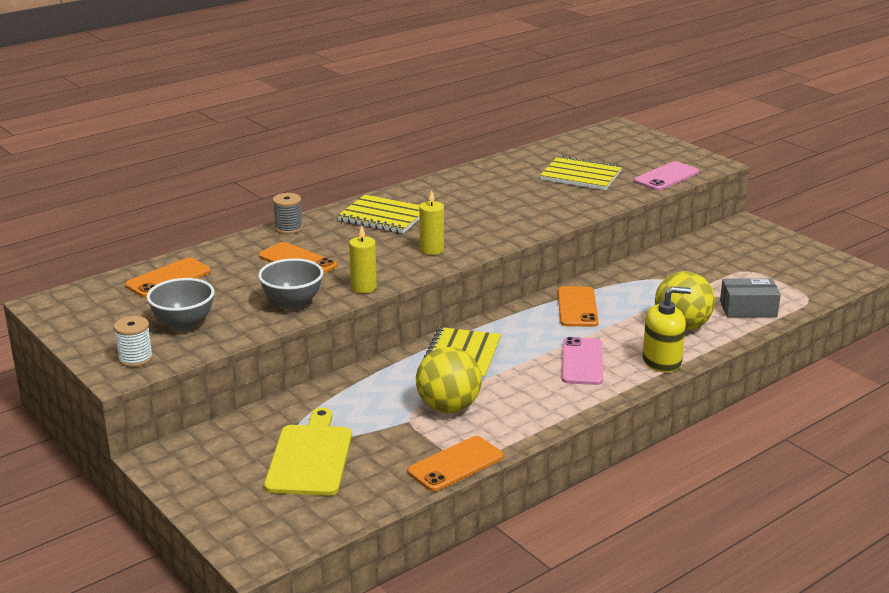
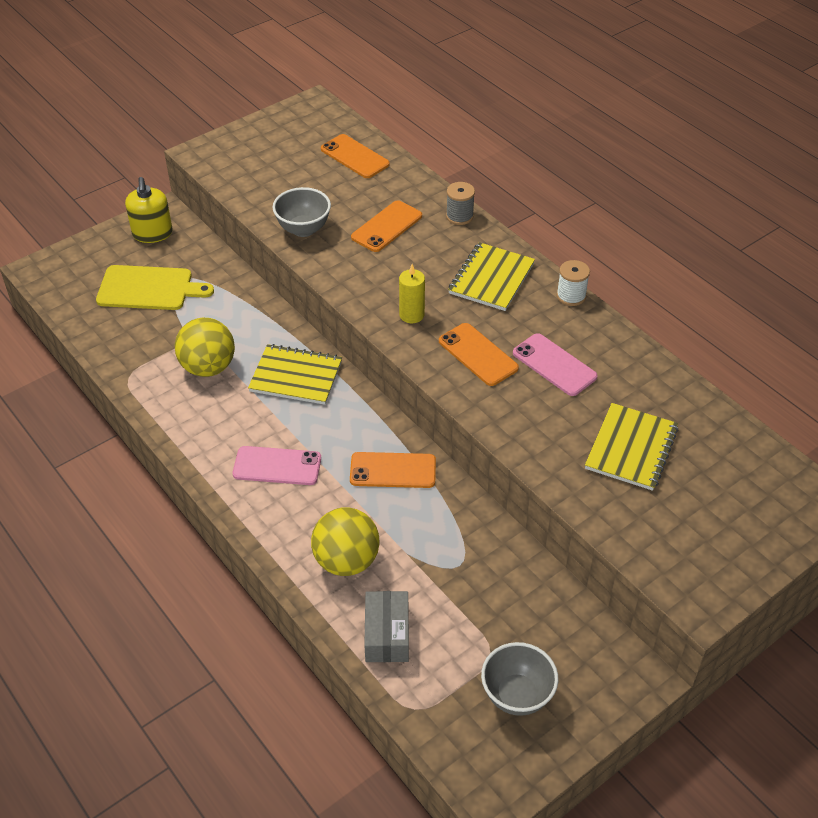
camera: 90 degrees right, 20 degrees up
white spool [114,316,153,367] -> white spool moved to [556,260,590,306]
grey bowl [147,278,215,331] -> grey bowl moved to [481,642,558,716]
yellow candle [349,225,377,293] -> none
orange phone [408,436,504,492] -> orange phone moved to [439,323,519,386]
pink phone [634,161,699,191] -> pink phone moved to [513,333,597,396]
yellow soap dispenser [642,287,691,373] -> yellow soap dispenser moved to [125,177,173,243]

